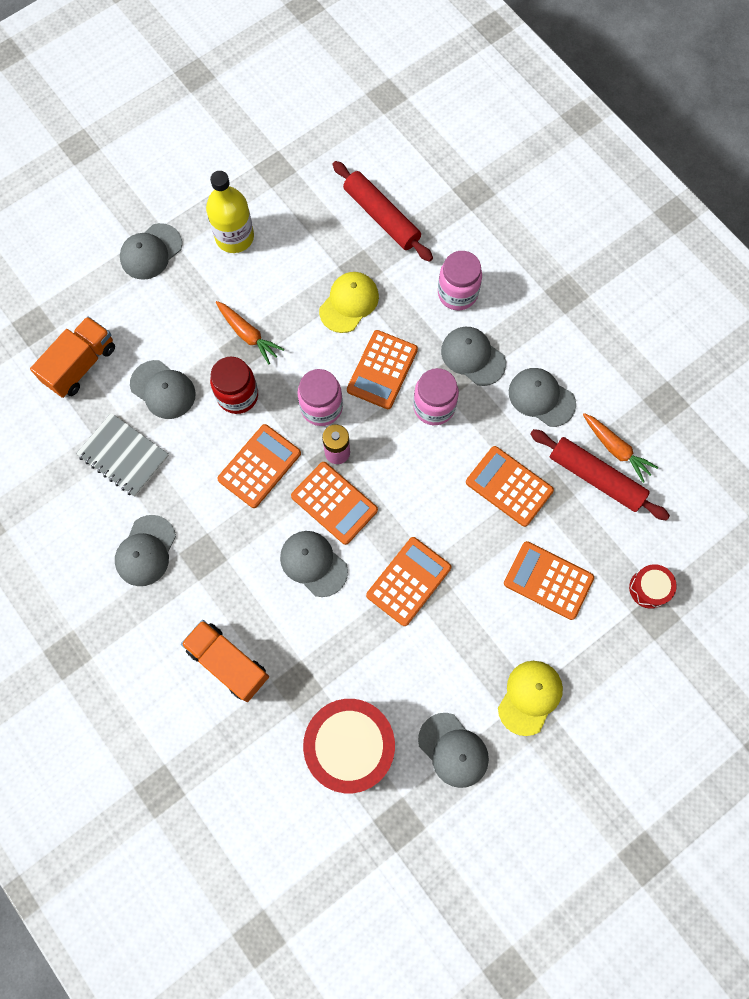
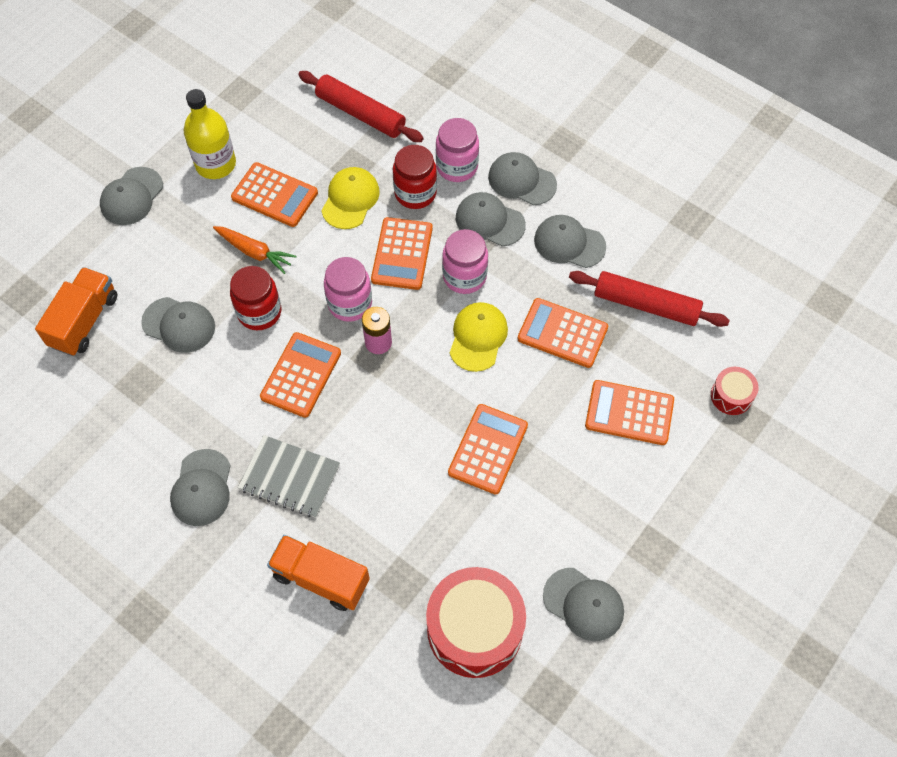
camera: 15 degrees left, 10 degrees down
grey notebook [76,413,169,497] -> grey notebook moved to [238,435,340,518]
grey cap [280,531,348,597] -> grey cap moved to [488,152,557,205]
orange calculator [291,462,378,545] -> orange calculator moved to [231,162,318,227]
yellow cap [498,661,563,736] -> yellow cap moved to [450,302,508,372]
orange carrot [583,413,658,483] -> none
none -> red jar [393,145,437,209]

